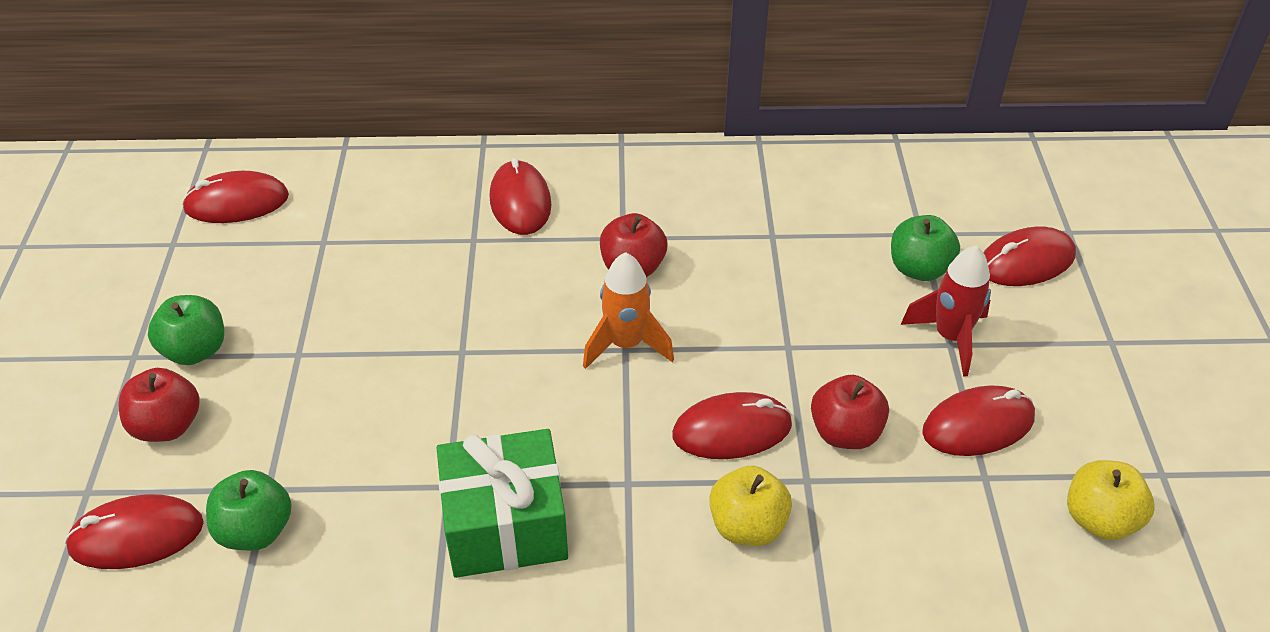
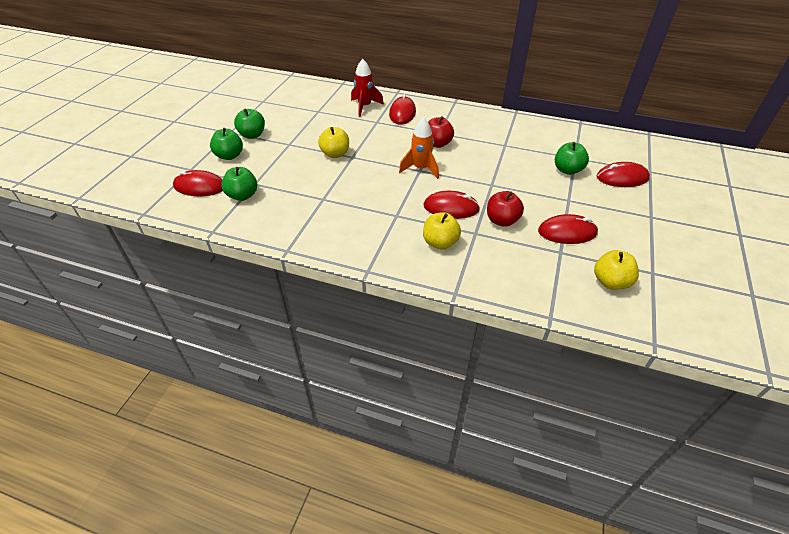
camera: 20 degrees right, 0 degrees up
red apple [118,368,200,442] -> green apple [210,128,243,160]
red mouse [182,171,289,223] -> none
green gift [436,429,568,578] -> none
red rocket [901,245,991,377] -> red rocket moved to [351,59,384,117]
none -> yellow apple [318,127,349,158]

